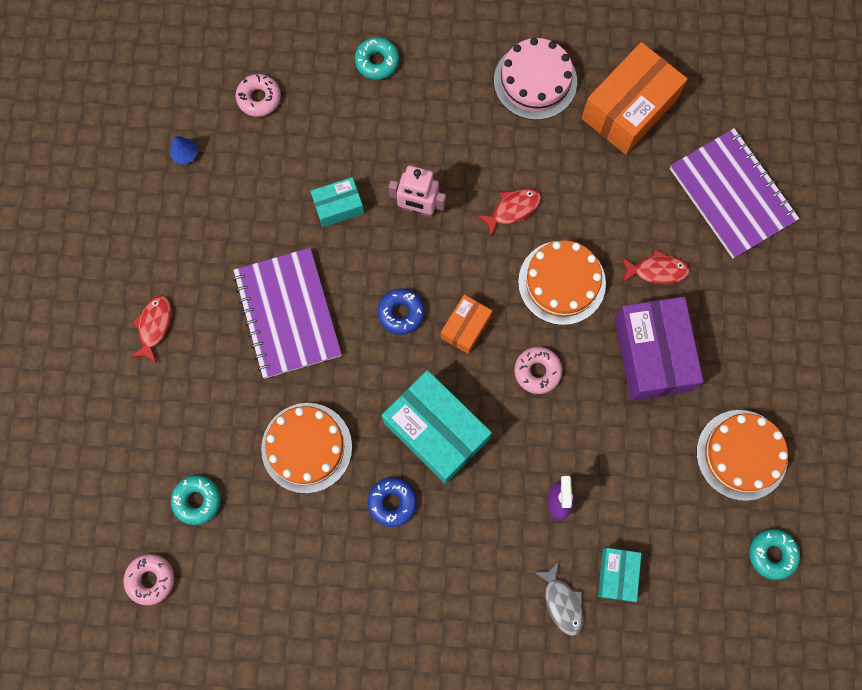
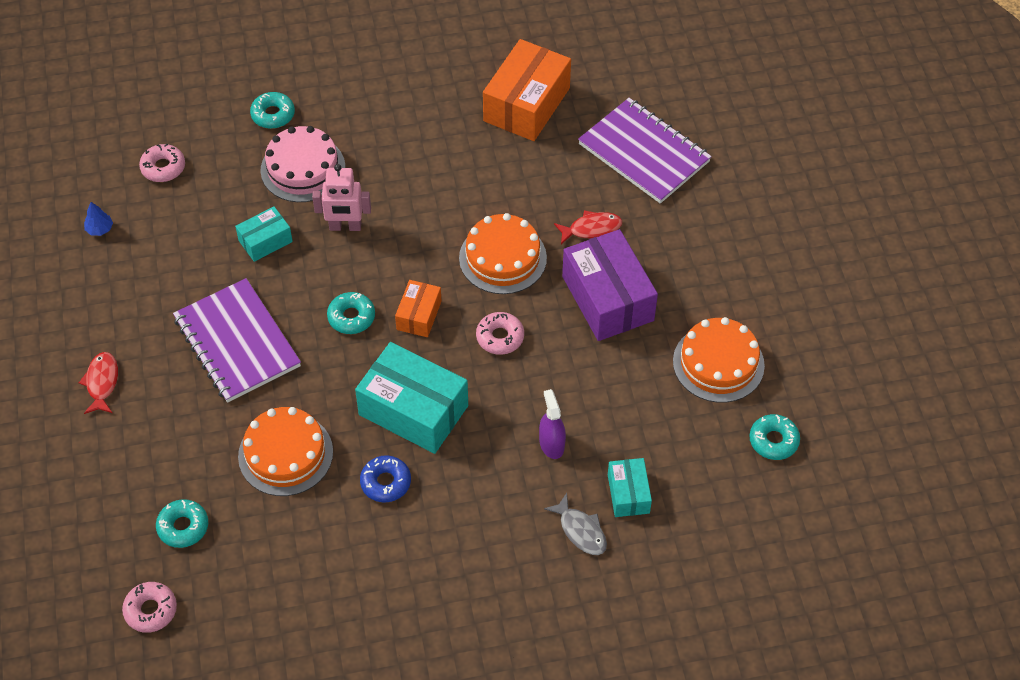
camera: 15 degrees left, 20 degrees down
blue donut [377,288,425,335] -> turquoise donut [327,292,375,334]
red fish [477,188,541,237] -> none
pink cake [494,38,577,120] -> pink cake moved to [261,126,345,202]

